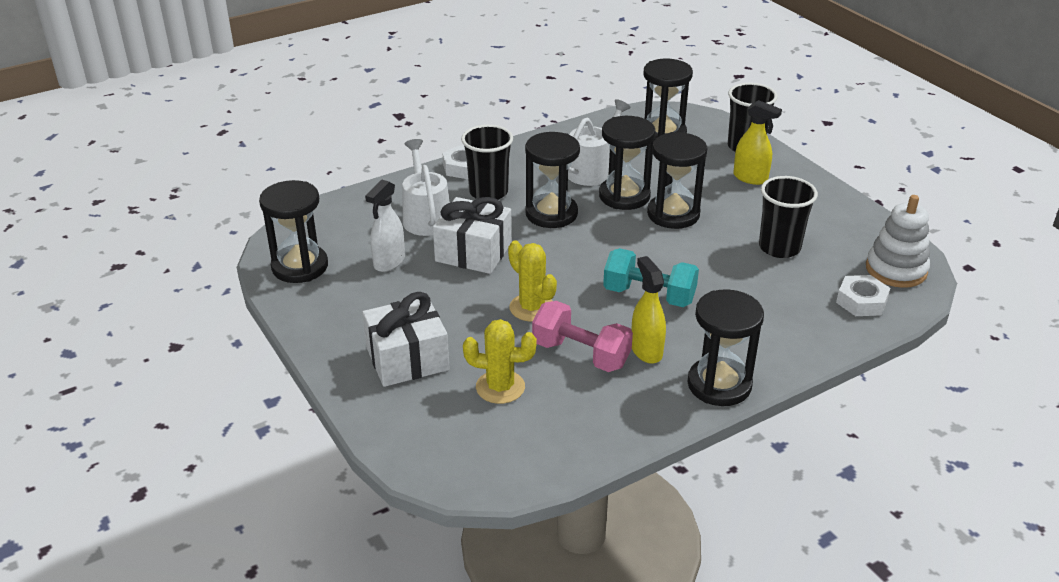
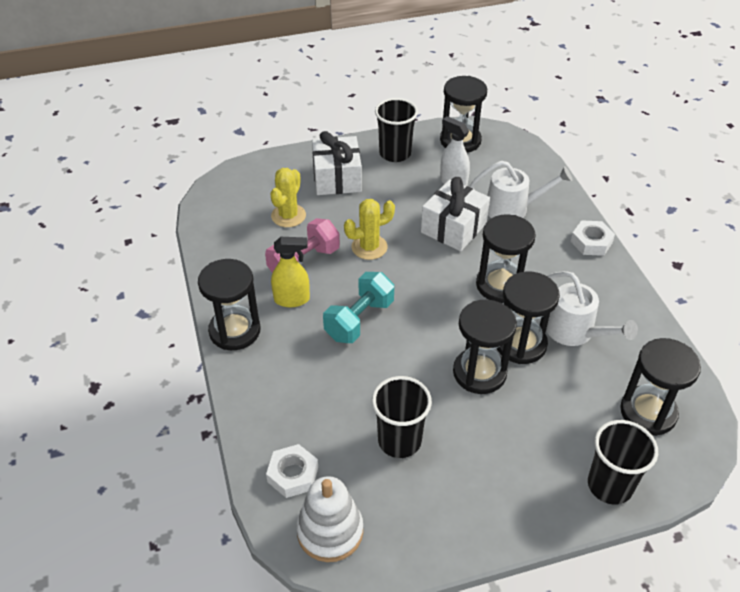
camera: 105 degrees right, 10 degrees up
black cup [461,125,513,200] -> black cup moved to [375,98,418,162]
yellow spray bottle [733,100,782,185] -> none

